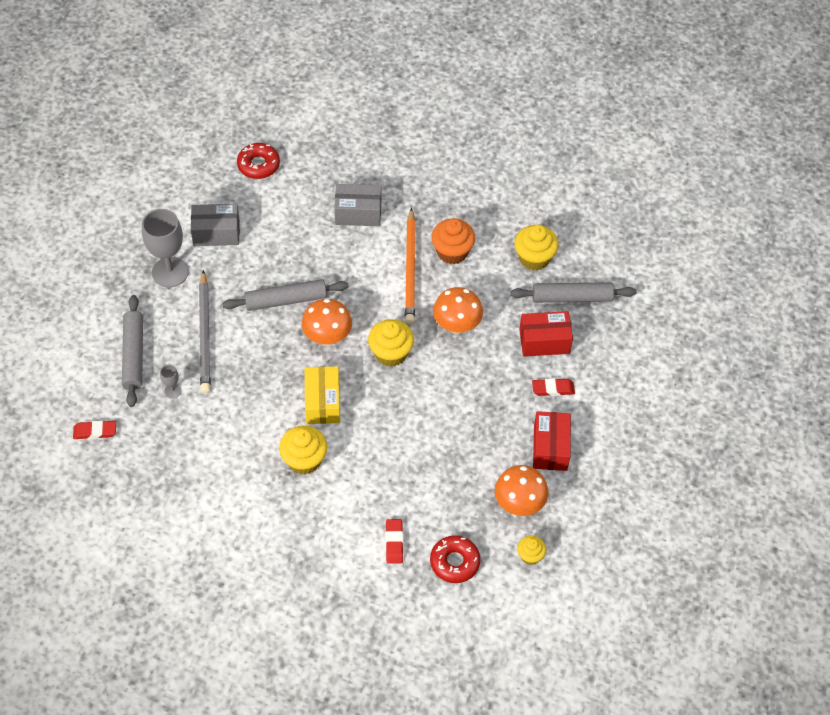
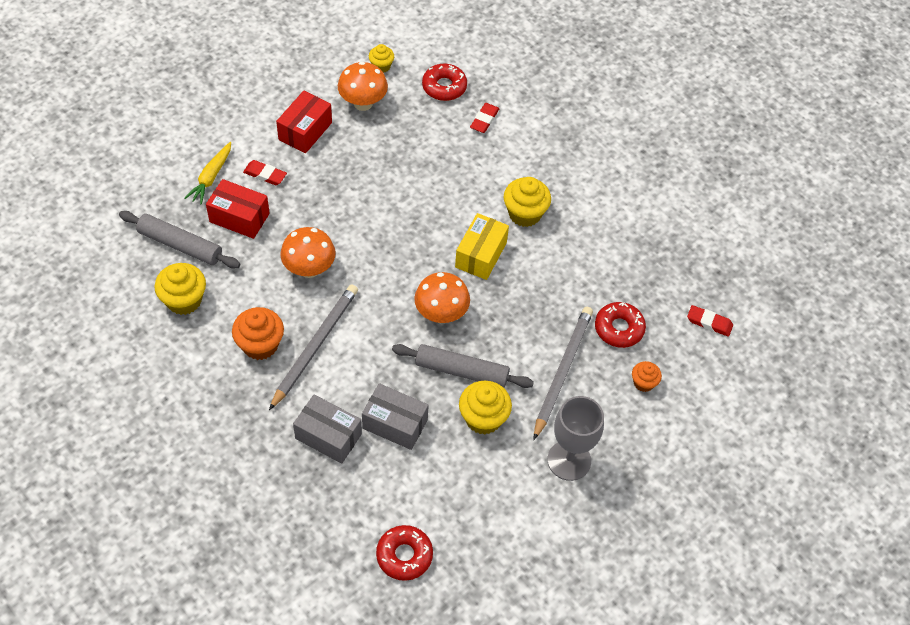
camera: 155 degrees left, 0 degrees up
grey rolling pin [122,295,143,407] -> orange cupcake [632,361,662,392]
grey goblet [160,365,182,399] -> red donut [595,302,646,348]
grey box [191,204,240,246] -> grey box moved to [362,383,429,450]
yellow cupcake [368,319,414,367] -> yellow cupcake moved to [459,381,512,435]
orange pencil [405,207,416,324] -> grey pencil [269,285,358,410]
none -> yellow carrot [185,142,231,205]

